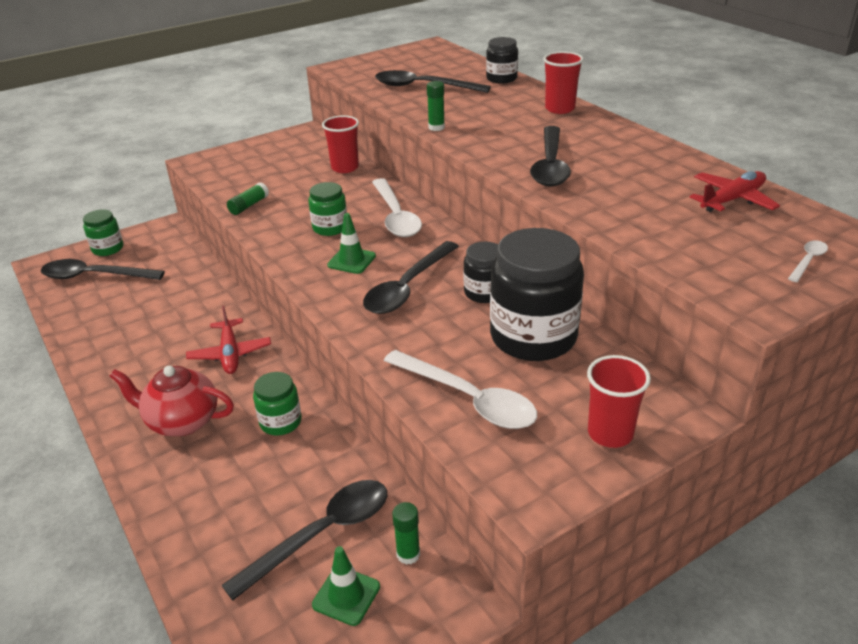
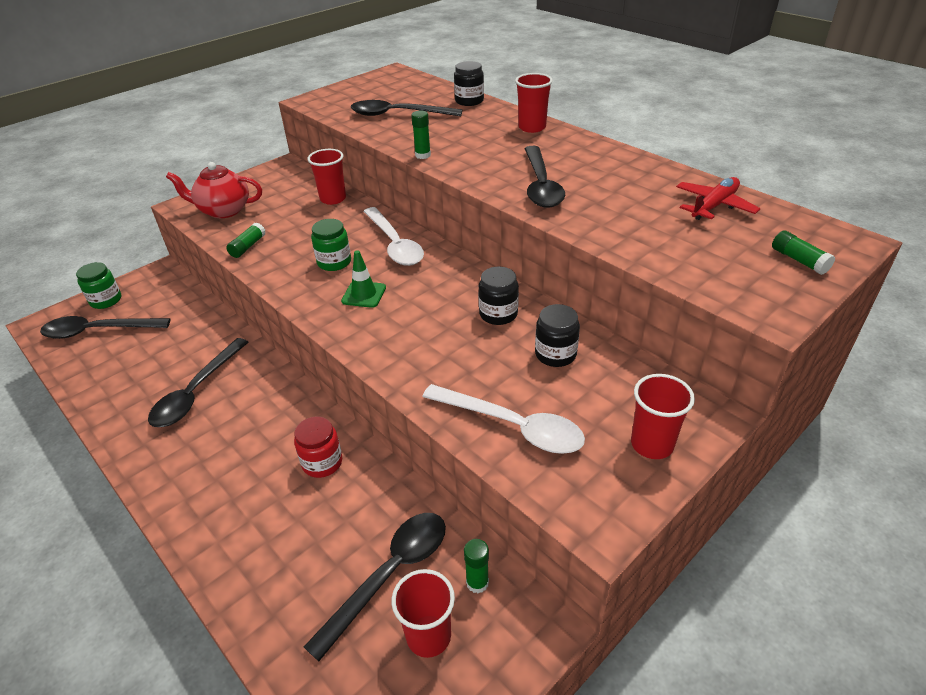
camera: 10 degrees left, 5 degrees up
red teapot [109,366,234,436] -> red teapot moved to [166,162,262,218]
red plane [186,306,271,374] -> none
green jar [253,372,302,435] -> red jar [294,417,342,478]
green traffic cone [312,546,380,626] -> red cup [392,569,455,658]
black spoon [363,241,459,314] -> black spoon moved to [148,338,248,427]
black jar [490,228,584,361] -> black jar [535,304,580,367], size x0.51
white spoon [788,240,828,282] -> green glue stick [772,230,835,275]

